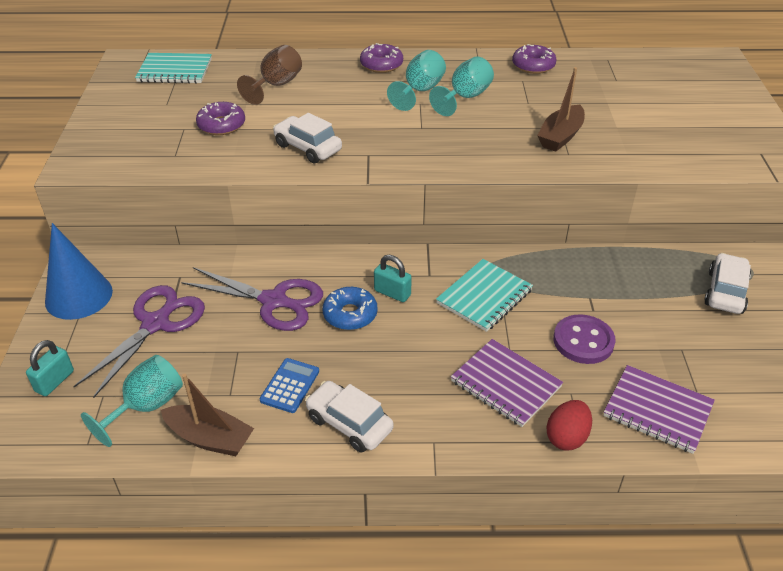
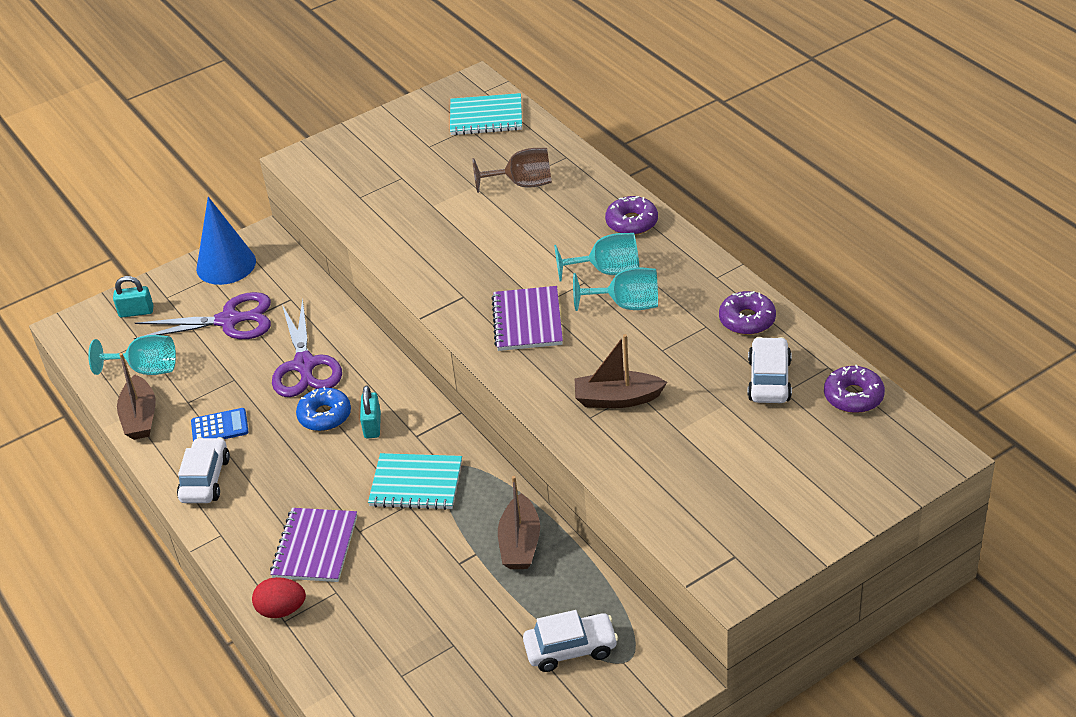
camera: 60 degrees right, 0 degrees up
turquoise notebook [135,53,212,84] -> turquoise notebook turned 60 degrees counterclockwise [450,93,522,135]
purple donut [196,102,245,135] -> purple donut moved to [824,365,885,413]
white car [273,113,342,164] -> white car moved to [748,337,792,403]
purple button [553,314,616,364] -> none
purple notebook [603,365,715,454] -> purple notebook moved to [491,286,563,351]
none -> brown boat [498,476,540,569]

